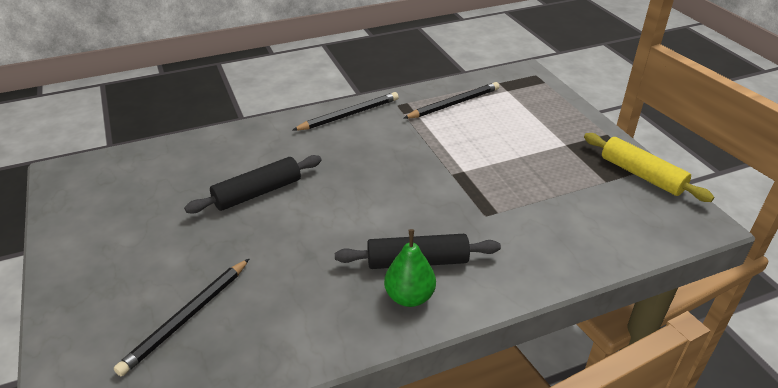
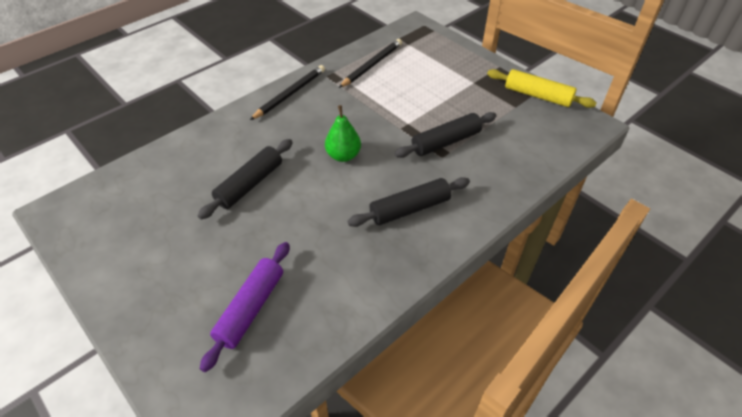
camera: 20 degrees left, 10 degrees up
black pencil [114,258,250,376] -> purple rolling pin [200,242,290,372]
green pear [384,229,436,307] -> green pear moved to [325,105,361,162]
none -> black rolling pin [394,112,497,158]

